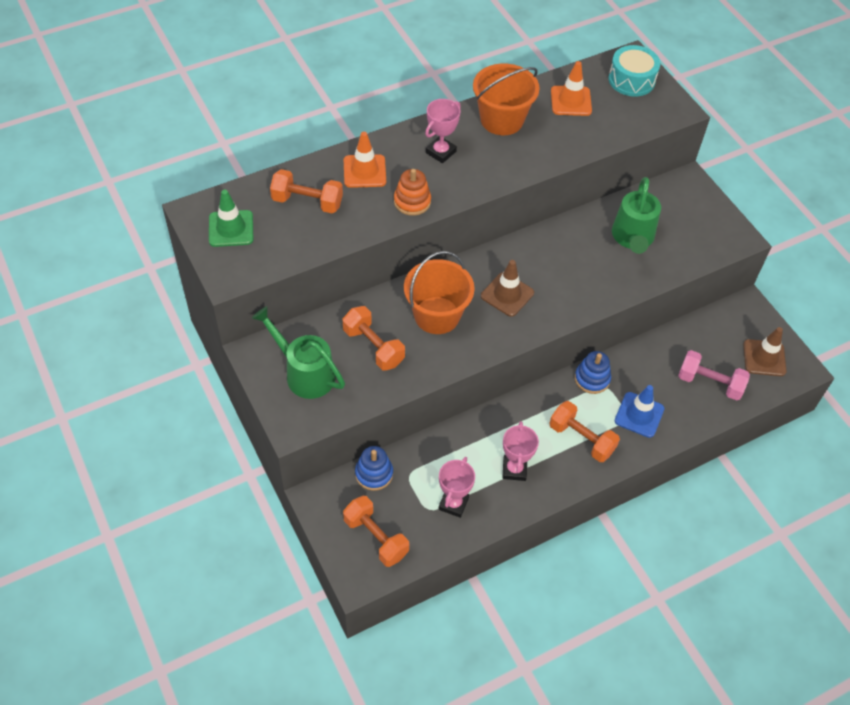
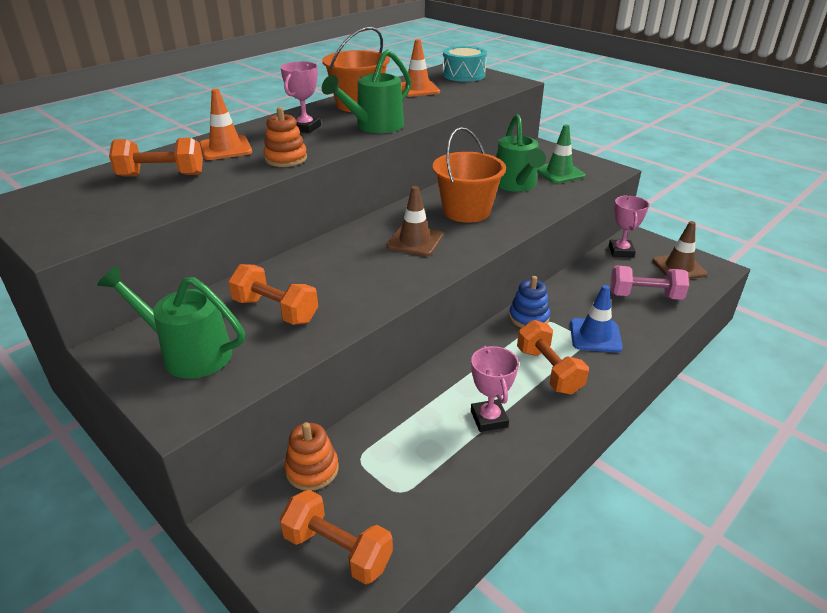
camera: 15 degrees left, 20 degrees down
green traffic cone [209,189,253,247] -> green traffic cone moved to [537,125,585,184]
blue stacking toy [355,446,393,491] -> orange stacking toy [284,422,339,491]
orange bucket [404,251,475,334] -> orange bucket moved to [433,127,506,223]
pink trophy [439,457,475,518] -> pink trophy moved to [609,195,649,257]
orange dumbbell [549,401,620,462] -> orange dumbbell turned 45 degrees clockwise [517,320,589,394]
none -> green watering can [322,49,411,133]

